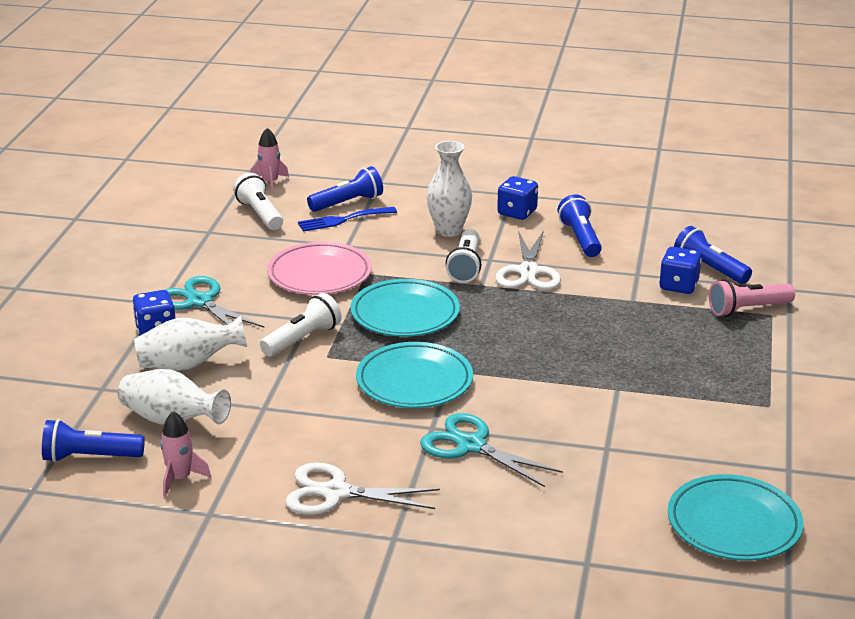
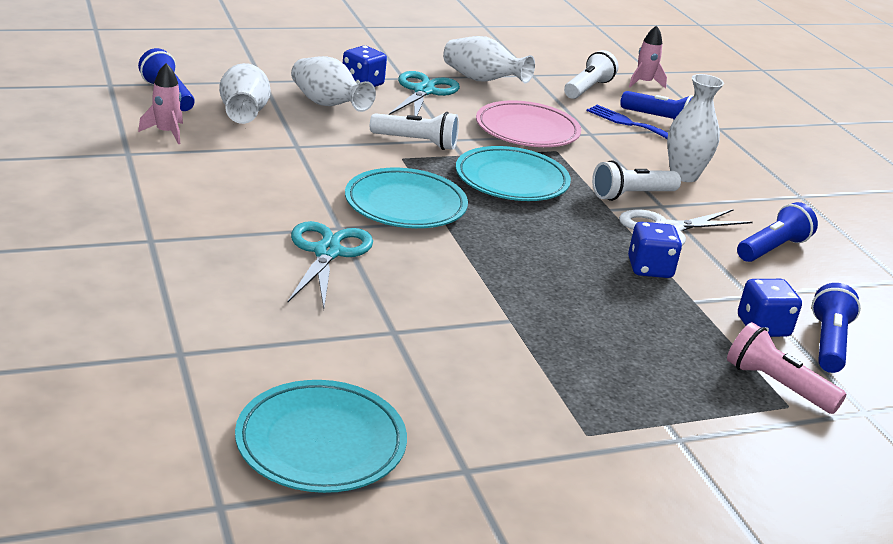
camera: 55 degrees right, 0 degrees up
white scissors [285,463,440,515] -> none
blue dice [497,176,538,220] -> blue dice moved to [628,222,682,278]
none -> white vase [443,36,535,83]

